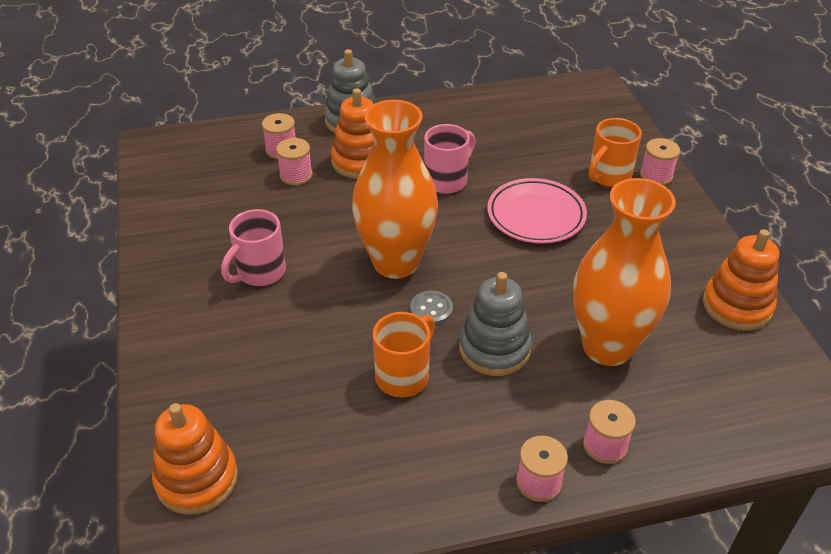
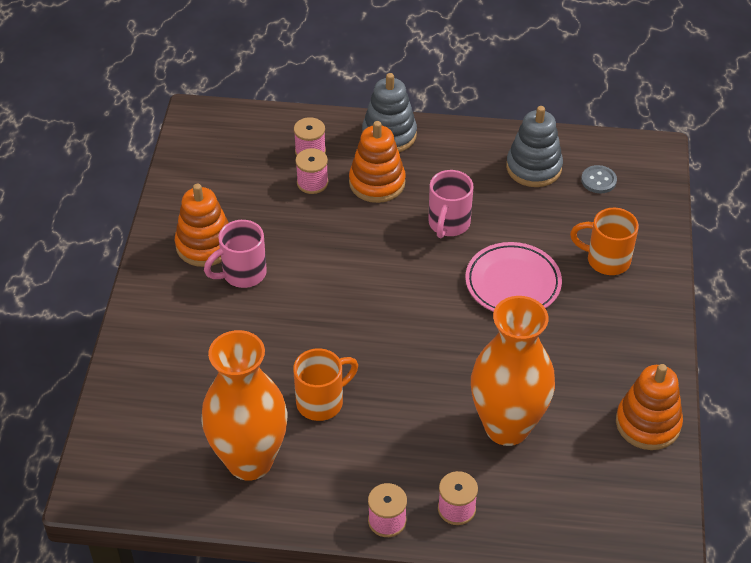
camera: 20 degrees right, 5 degrees up
orange stacking toy [152,403,238,515] -> orange stacking toy moved to [175,184,229,267]
orange vase [352,100,438,279] -> orange vase moved to [201,330,288,481]
grey button [410,291,453,325] -> grey button moved to [581,165,617,193]
pink mug [424,124,475,194] -> pink mug turned 135 degrees clockwise [428,170,473,238]
grey stacking toy [459,272,532,376] -> grey stacking toy moved to [506,106,563,187]
orange mug [589,118,642,187] -> orange mug turned 45 degrees clockwise [570,208,639,275]
pink spool [640,138,680,185] -> none

